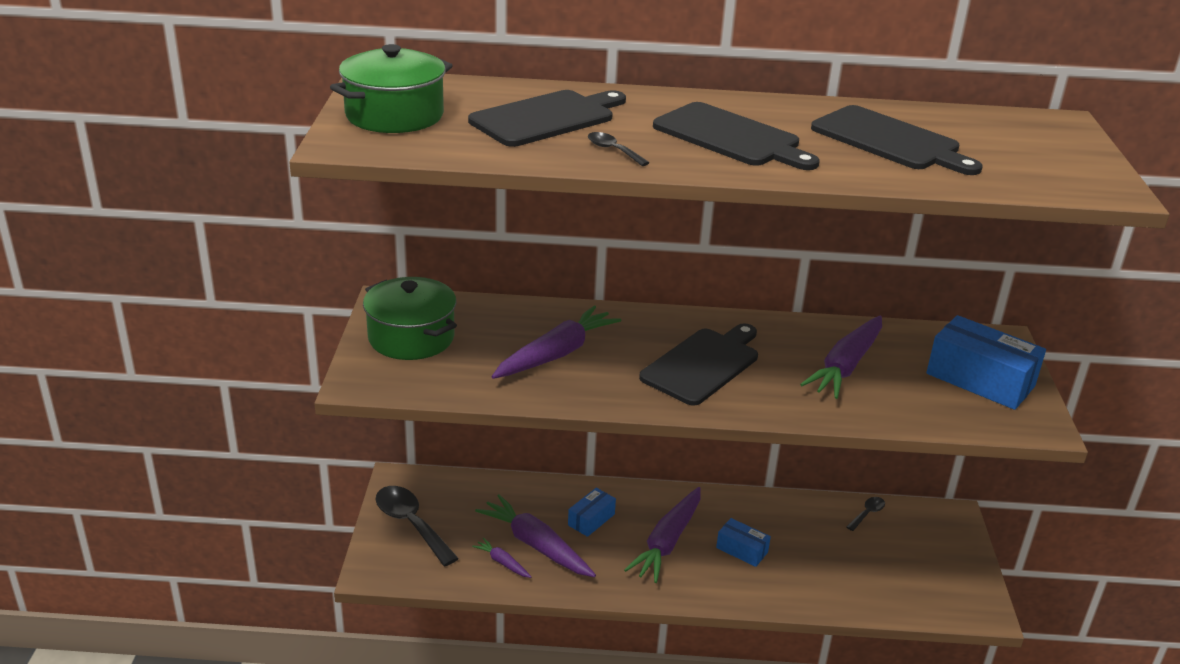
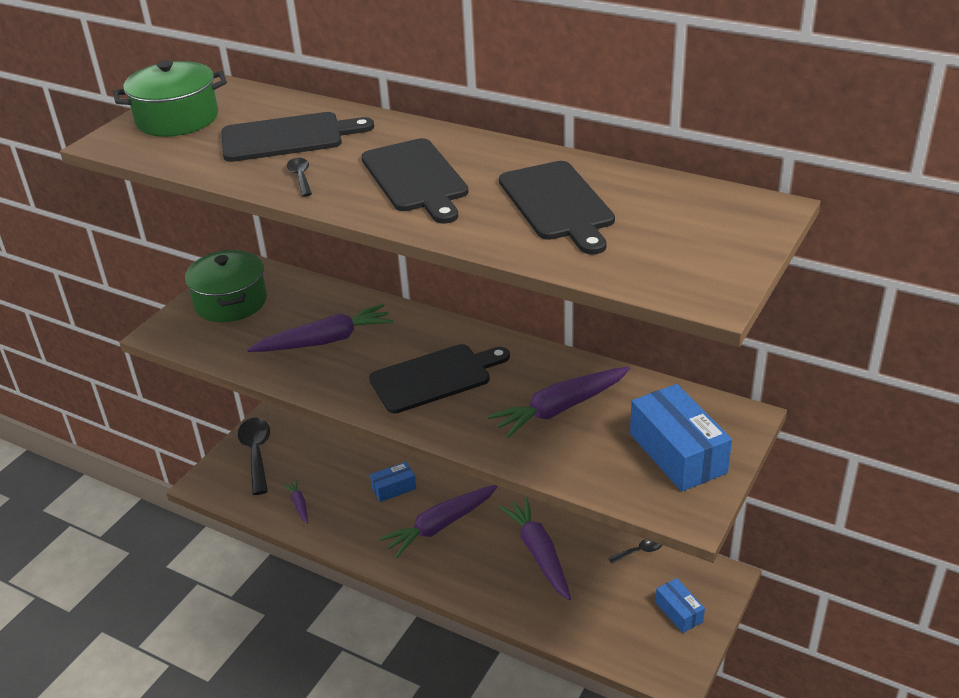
camera: 30 degrees right, 5 degrees up
purple carrot [475,494,596,577] -> purple carrot moved to [499,497,571,600]
blue box [716,518,771,567] -> blue box moved to [655,578,705,633]

